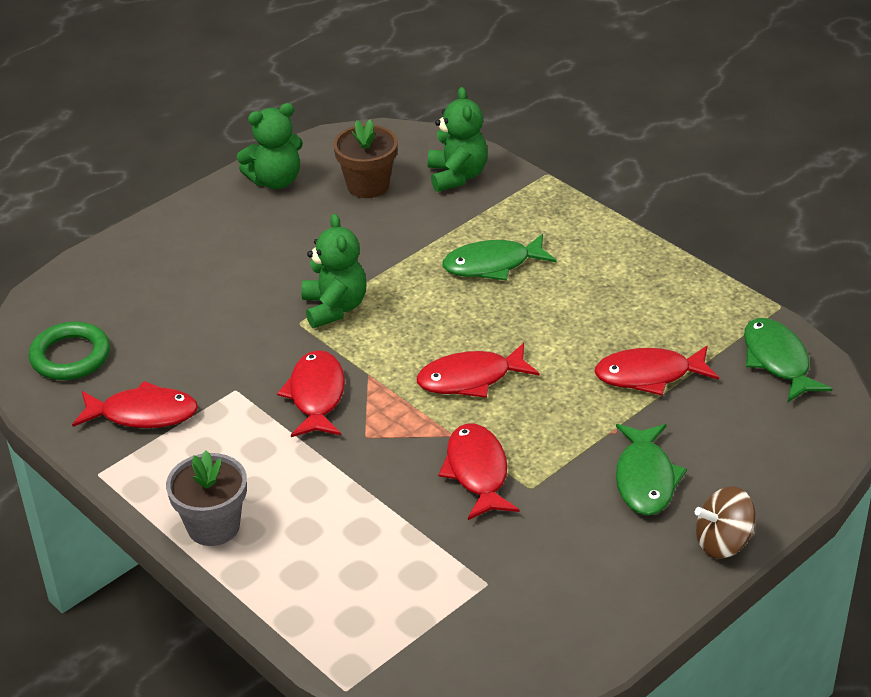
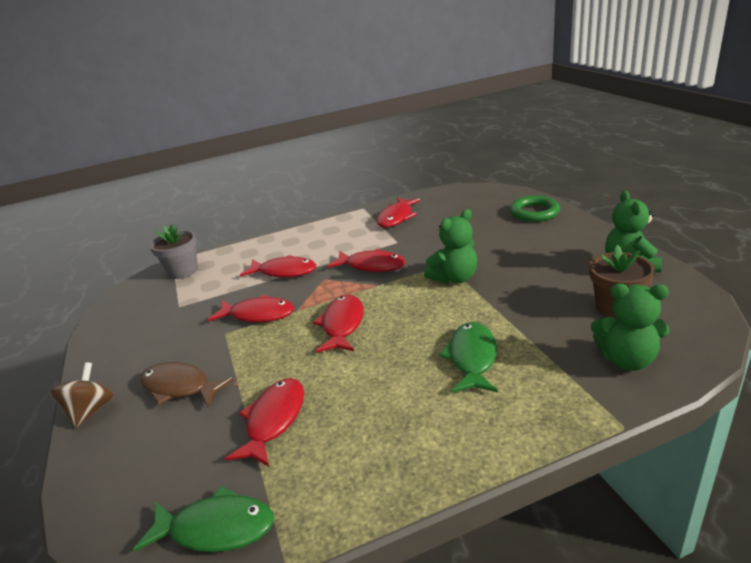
camera: 115 degrees right, 10 degrees down
green ring [29,322,110,380] -> green ring moved to [510,196,560,222]
grey flower pot [166,450,247,546] -> grey flower pot moved to [150,224,198,279]
green teddy bear [301,214,367,328] -> green teddy bear turned 45 degrees counterclockwise [424,209,477,284]
green fish [616,424,687,515] -> brown fish [140,362,234,407]
none -> red fish [240,255,316,278]

